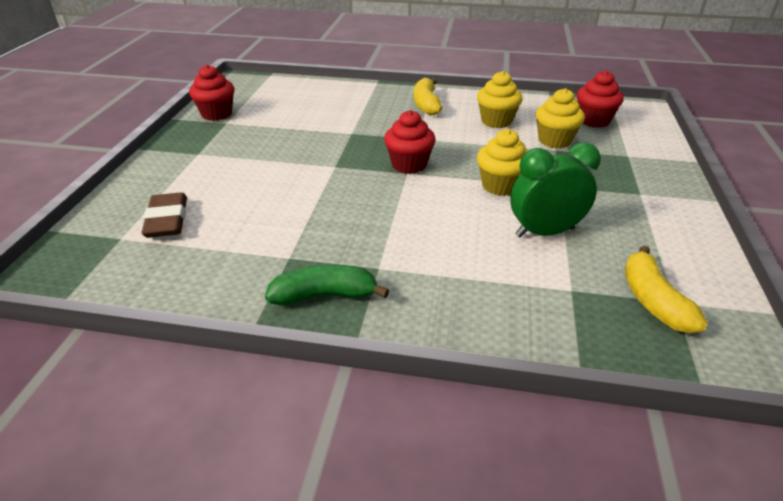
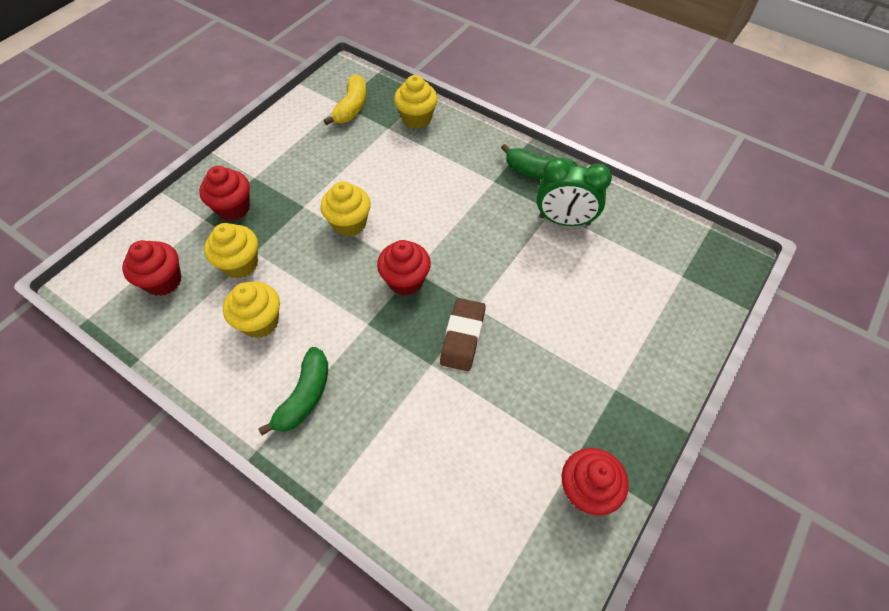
camera: 155 degrees left, 20 degrees up
brown eraser [141,192,187,238] -> brown eraser moved to [440,298,486,371]
yellow banana [414,78,442,115] -> green banana [258,347,328,435]
green clock [510,142,601,237] -> green clock moved to [537,158,612,226]
none -> red cupcake [199,166,250,221]
none -> yellow cupcake [394,75,438,129]

